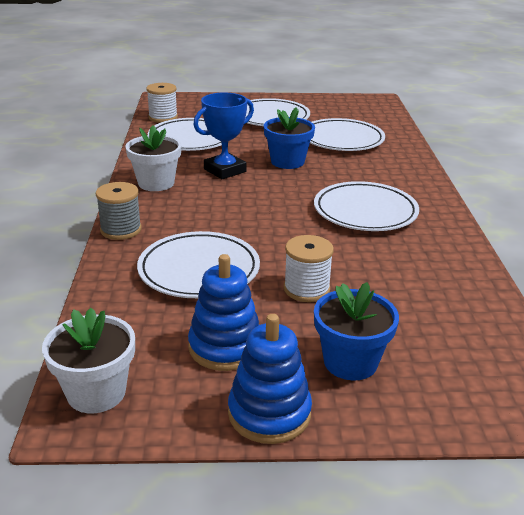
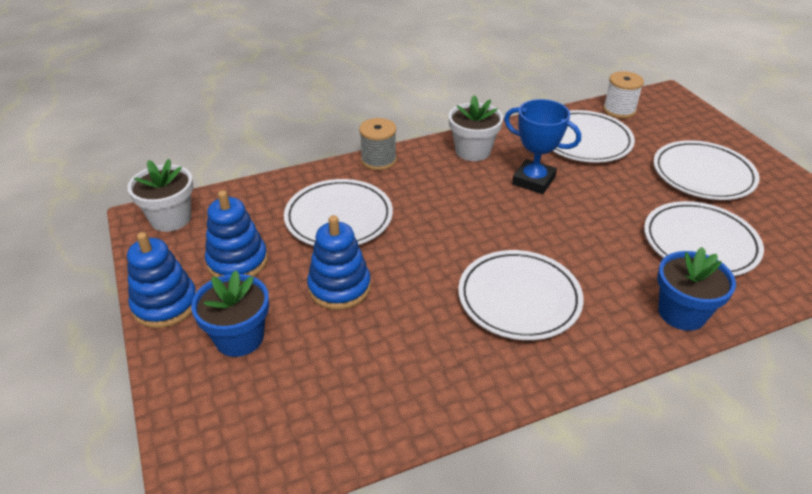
camera: 70 degrees right, 10 degrees up
blue flower pot [264,107,315,169] -> blue flower pot moved to [657,247,736,331]
white spool [284,235,334,302] -> blue stacking toy [307,215,371,310]

